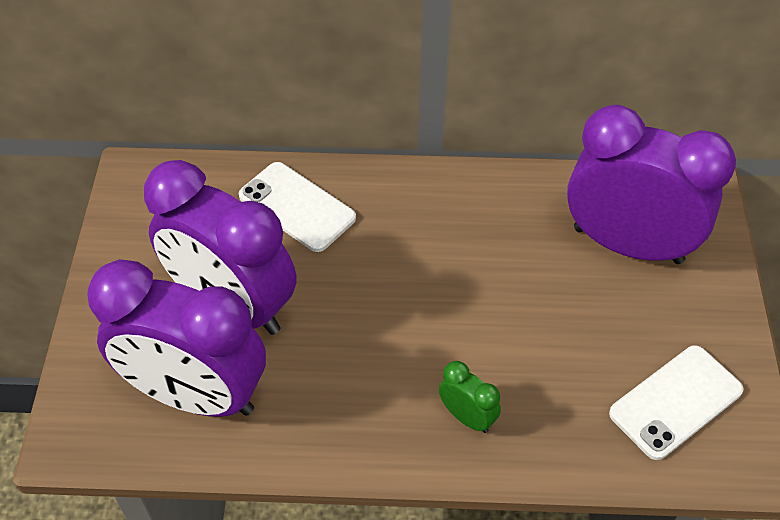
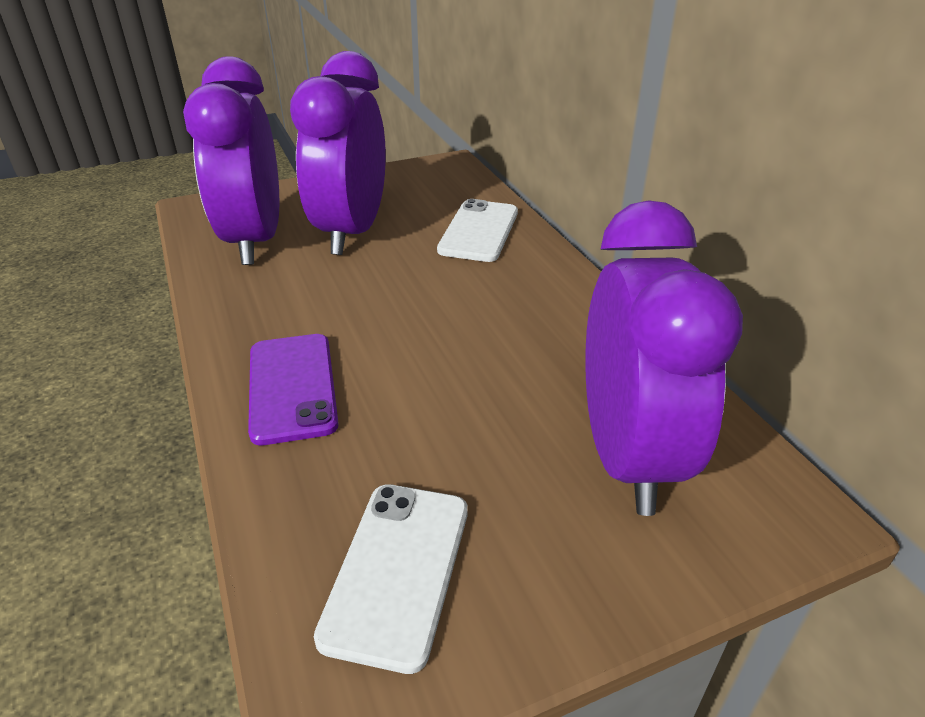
camera: 65 degrees right, 15 degrees down
green clock [439,361,501,433] -> purple phone [248,334,339,445]
white phone [609,345,744,460] -> white phone turned 75 degrees clockwise [314,484,468,674]

